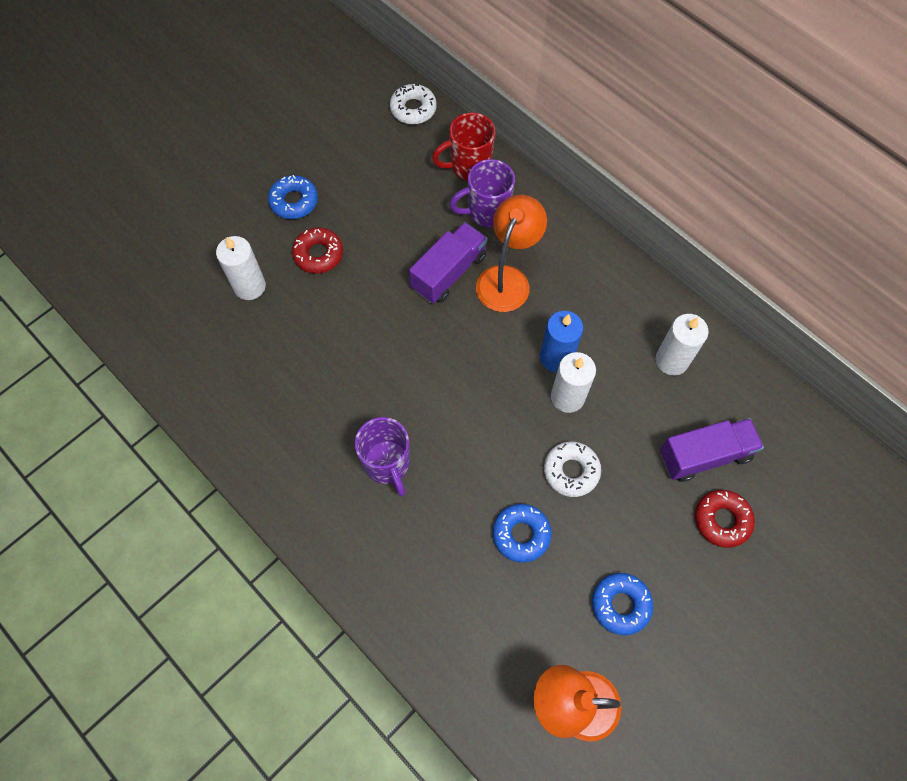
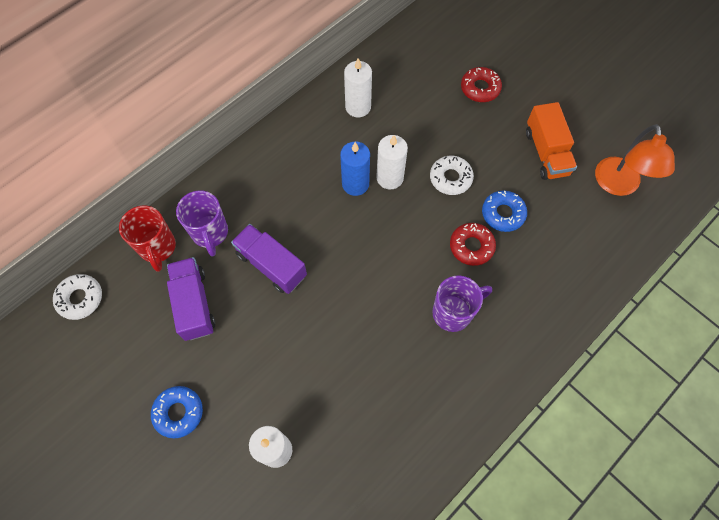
camera: 90 degrees left, 0 degrees up
red donut [292,228,343,274] -> red donut moved to [450,223,496,266]
orange lamp [476,195,547,312] -> none
blue donut [592,573,653,635] -> orange truck [526,102,577,180]
purple truck [660,418,764,482] -> purple truck moved to [167,257,215,341]

